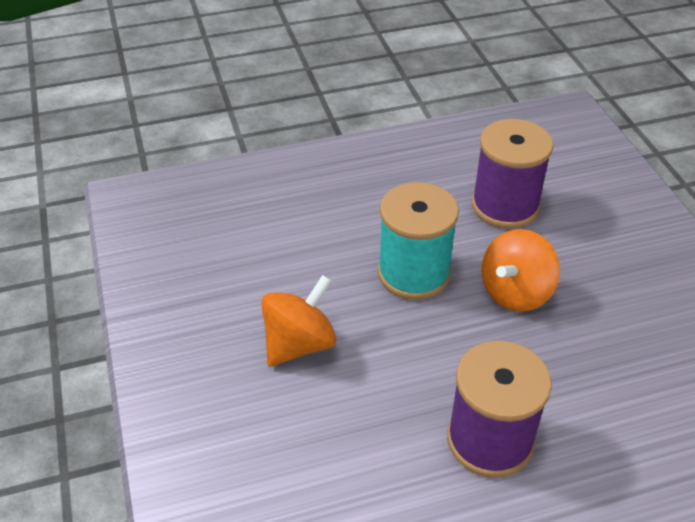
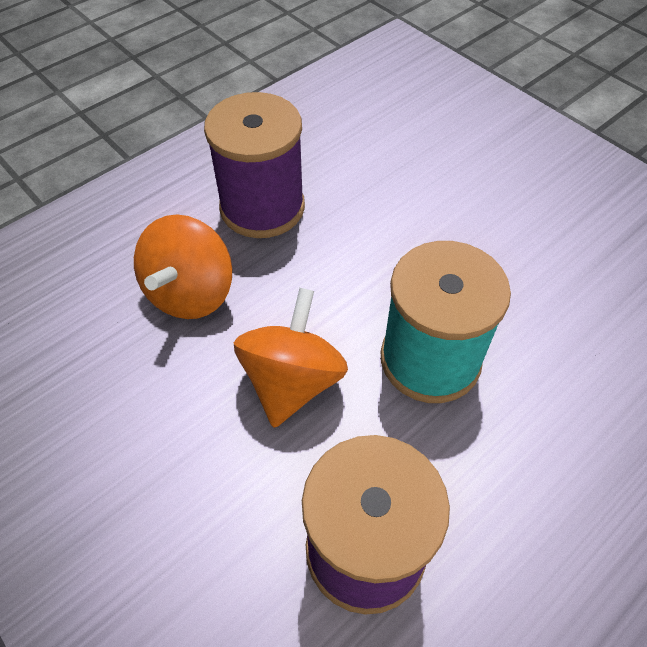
camera: 155 degrees right, 10 degrees up
orange spinning top [261,275,336,367] -> orange spinning top moved to [134,215,232,319]

